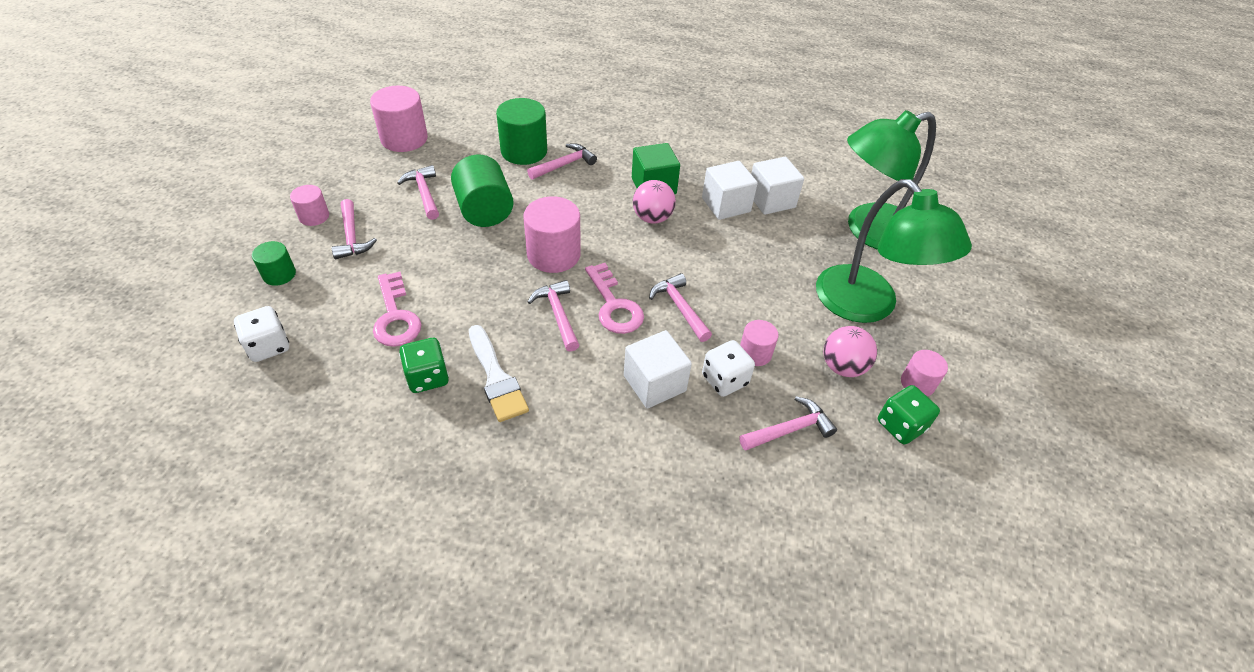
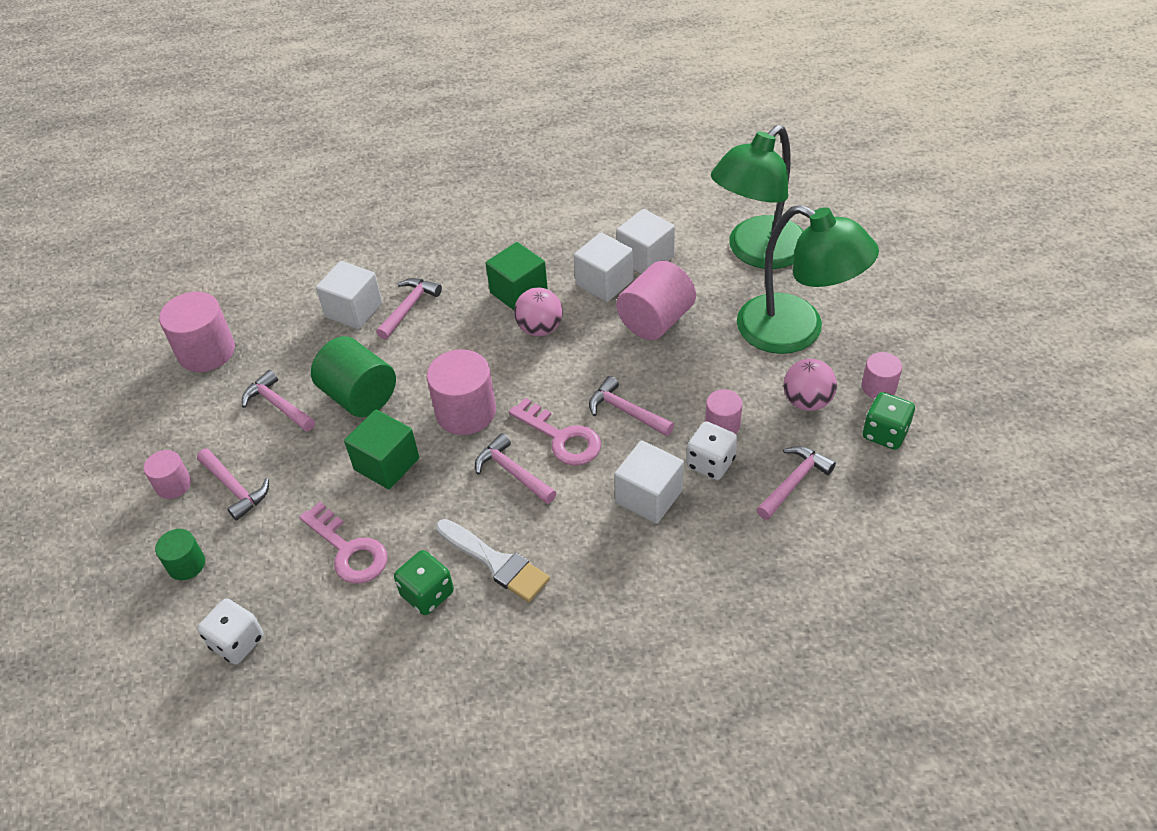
camera: 20 degrees left, 0 degrees up
green cylinder [496,98,547,165] -> white cube [316,261,382,329]
none -> green cube [344,410,419,489]
none -> pink cylinder [616,261,696,340]

